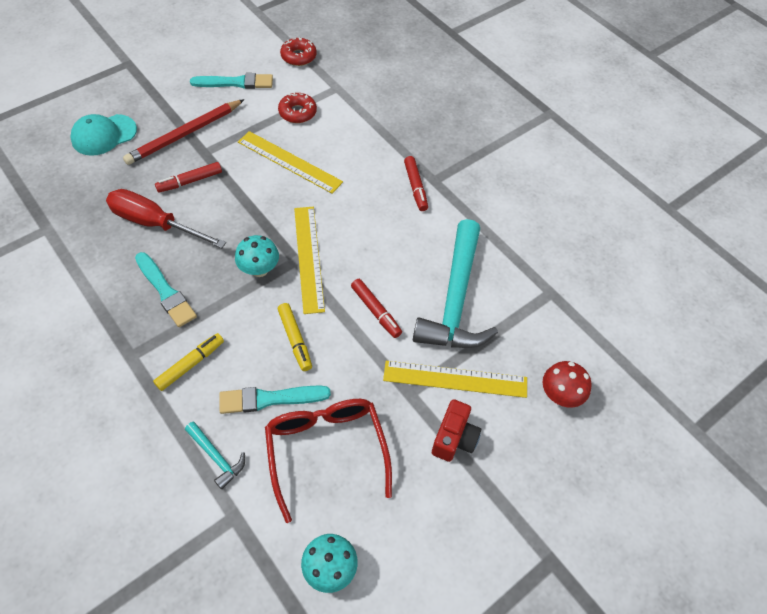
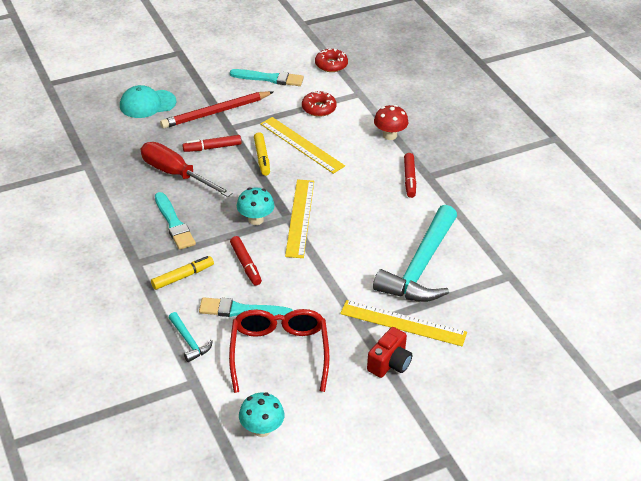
camera: 15 degrees right, 15 degrees down
yellow marker [278,303,312,371] -> yellow marker moved to [254,132,270,176]
red marker [351,279,402,338] -> red marker moved to [230,236,262,286]
red mushroom [543,361,592,408] -> red mushroom moved to [374,105,408,140]

